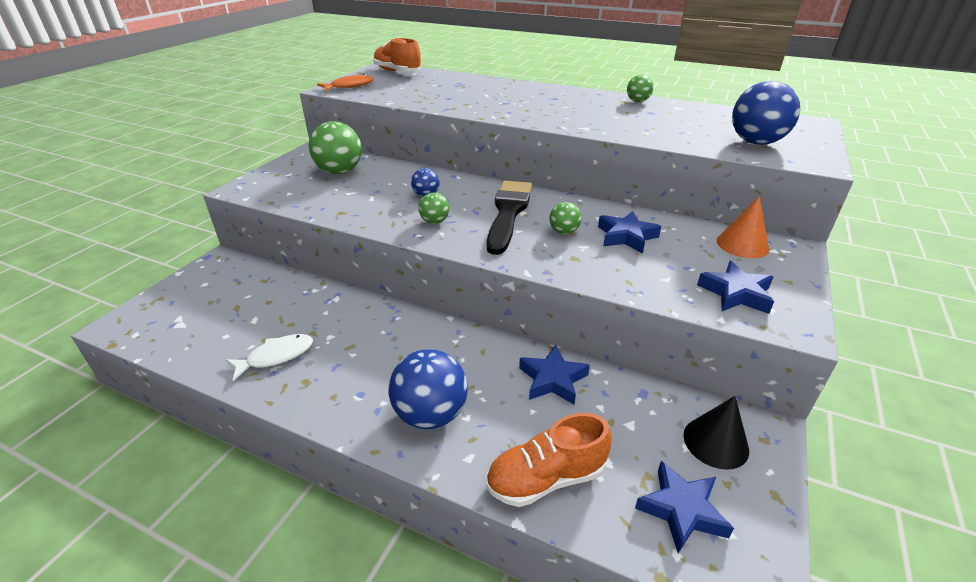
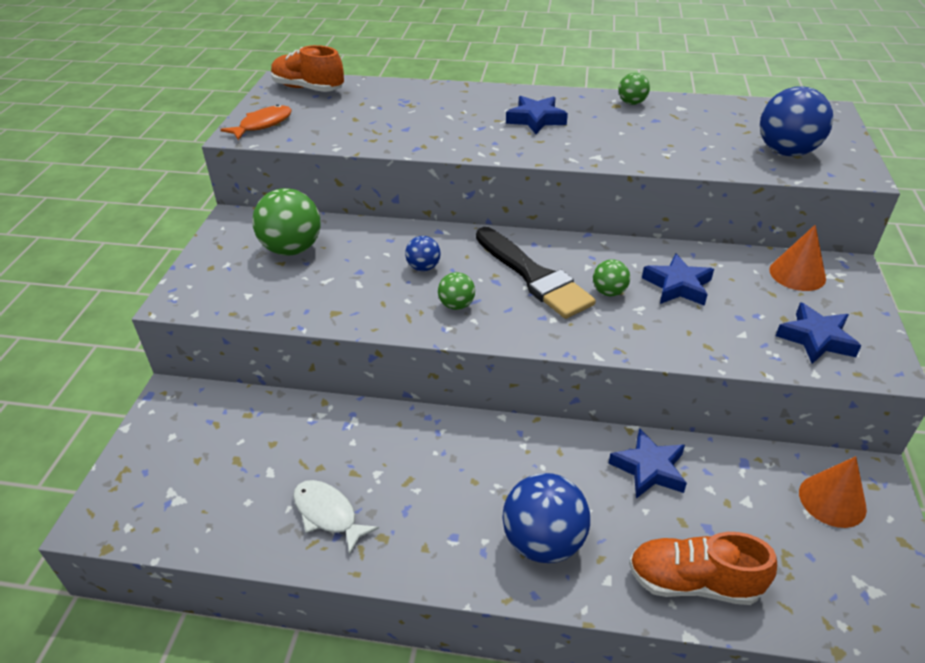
camera: 15 degrees left, 5 degrees up
white fish [226,334,313,381] -> white fish turned 90 degrees counterclockwise [293,480,379,555]
orange shoe [486,413,612,507] -> orange shoe turned 45 degrees clockwise [629,532,777,605]
black brush [487,180,532,255] -> black brush turned 150 degrees clockwise [476,227,596,319]
blue star [635,461,734,553] -> blue star moved to [506,96,568,134]
black cone [684,396,749,470] -> orange cone [799,456,867,528]

